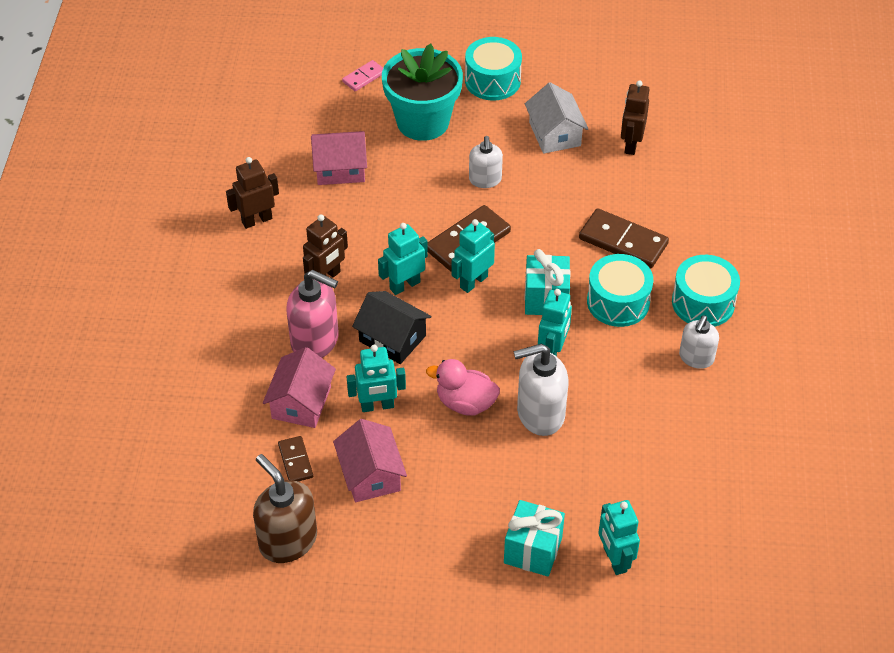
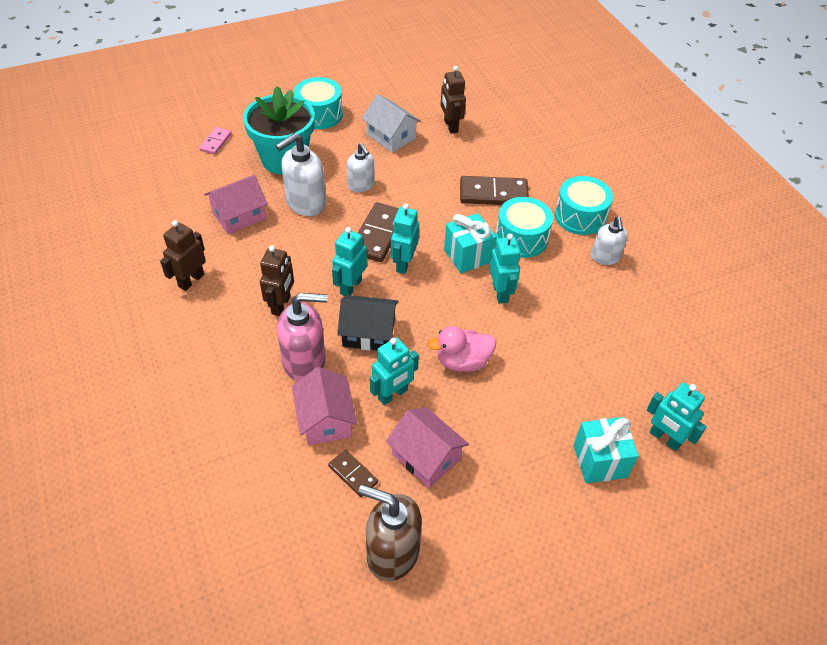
camera: 30 degrees left, 0 degrees up
white soap dispenser [513,344,568,436] -> white soap dispenser moved to [276,133,326,216]

